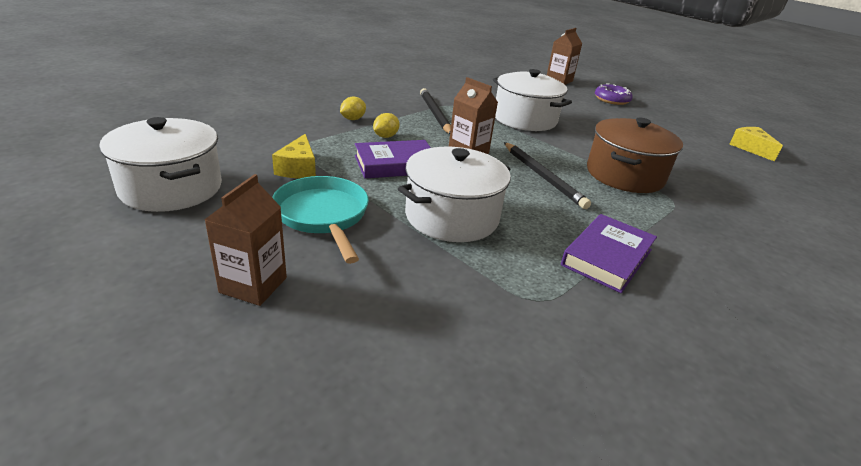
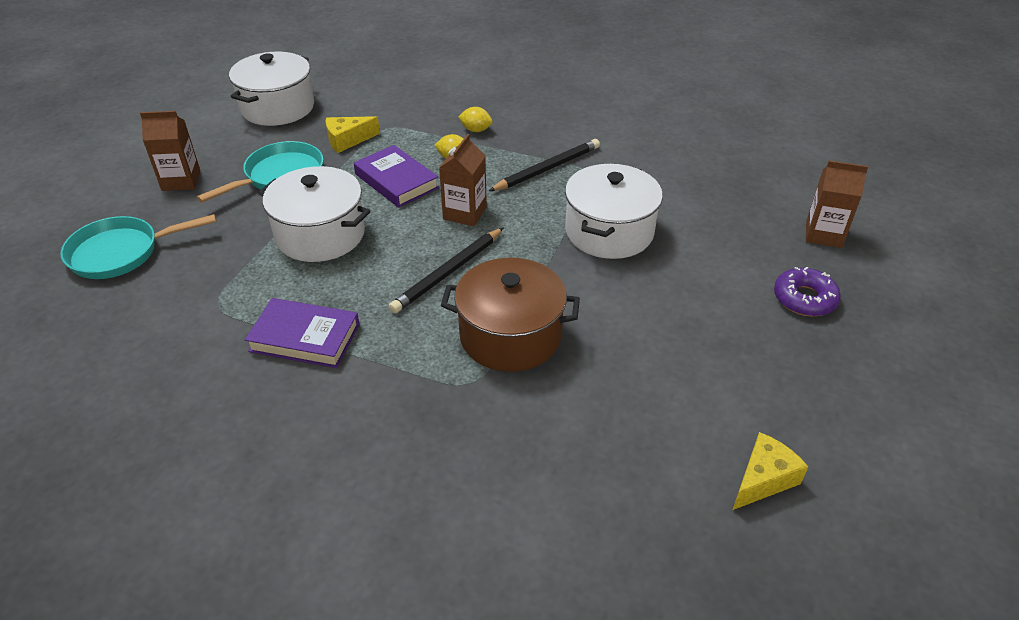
camera: 70 degrees right, 10 degrees up
none -> turquoise pan [60,214,217,279]

